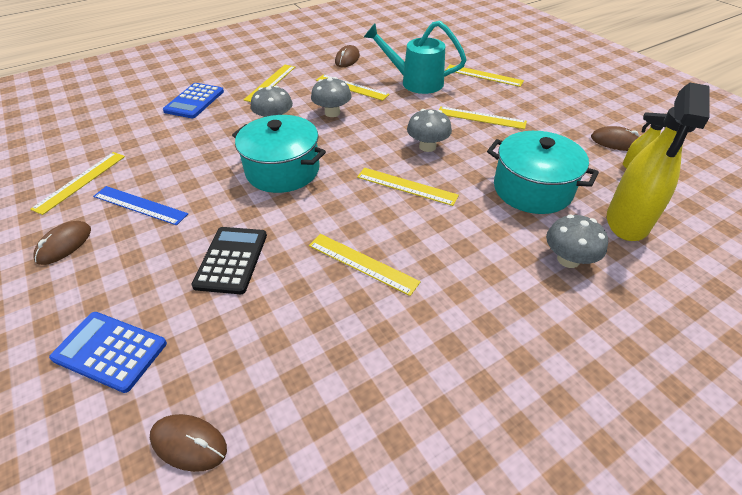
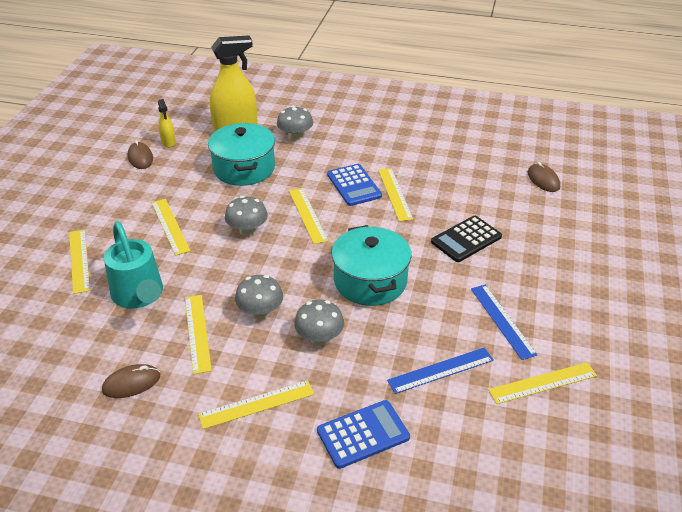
camera: 135 degrees left, 5 degrees down
brown mouse [33,221,91,265] -> none
blue calculator [49,312,167,393] -> blue calculator moved to [327,164,382,206]
none -> blue ruler [387,348,494,394]

